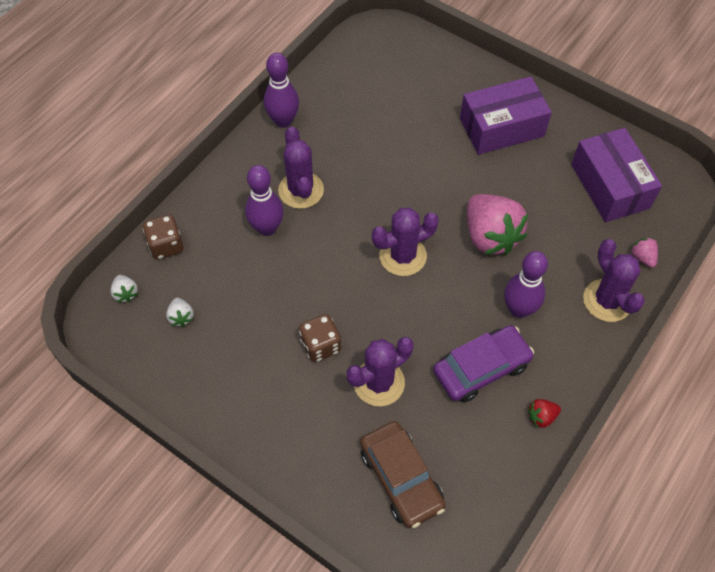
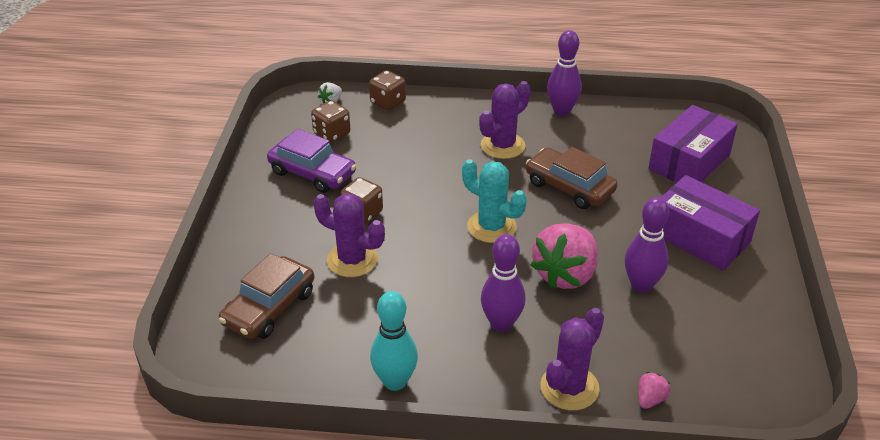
camera: 60 degrees right, 20 degrees down
white strawberry [166,298,194,327] -> brown dice [311,101,350,143]
purple bowling pin [245,165,284,236] -> purple bowling pin moved to [625,197,669,293]
purple cactus [372,208,439,276] -> turquoise cactus [462,159,527,243]
purple car [433,325,534,402] -> purple car moved to [267,129,356,193]
red strawberry [528,399,561,428] -> turquoise bowling pin [370,291,418,391]
purple box [571,128,662,222] -> purple box moved to [648,105,738,183]
none -> brown car [526,147,618,209]

